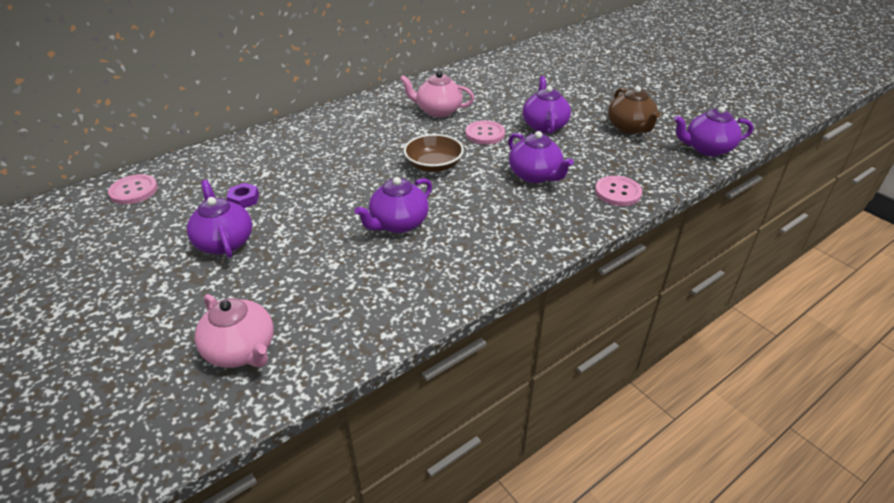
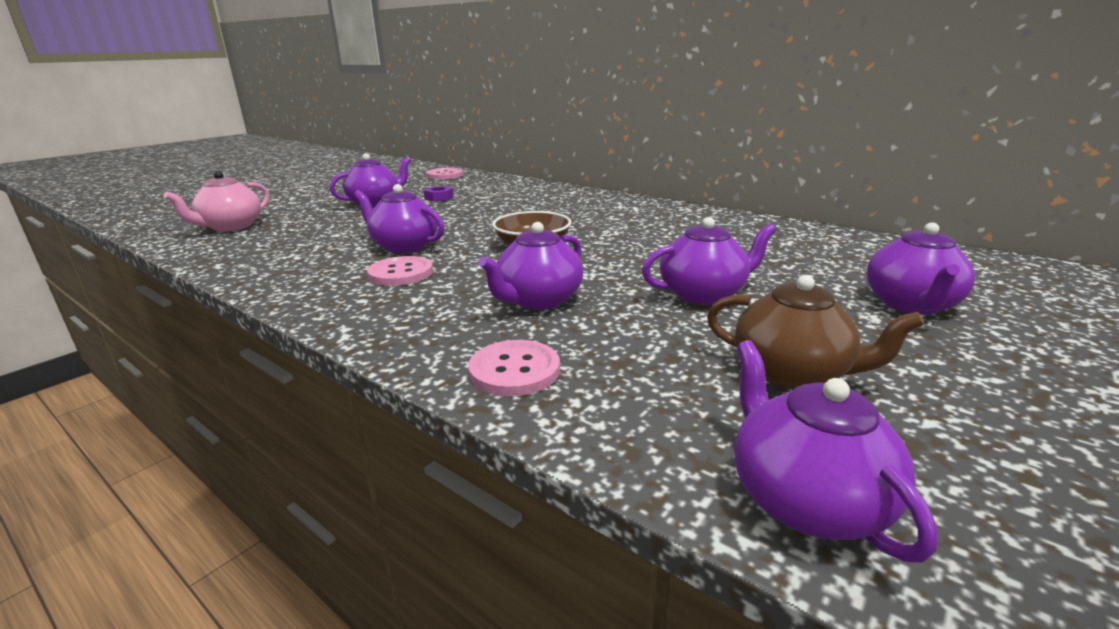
camera: 75 degrees right, 15 degrees down
pink teapot [400,71,475,118] -> none
pink button [465,121,505,145] -> pink button moved to [367,256,433,286]
brown teapot [608,86,661,134] -> brown teapot turned 120 degrees counterclockwise [707,275,924,389]
none -> purple teapot [866,222,975,315]

